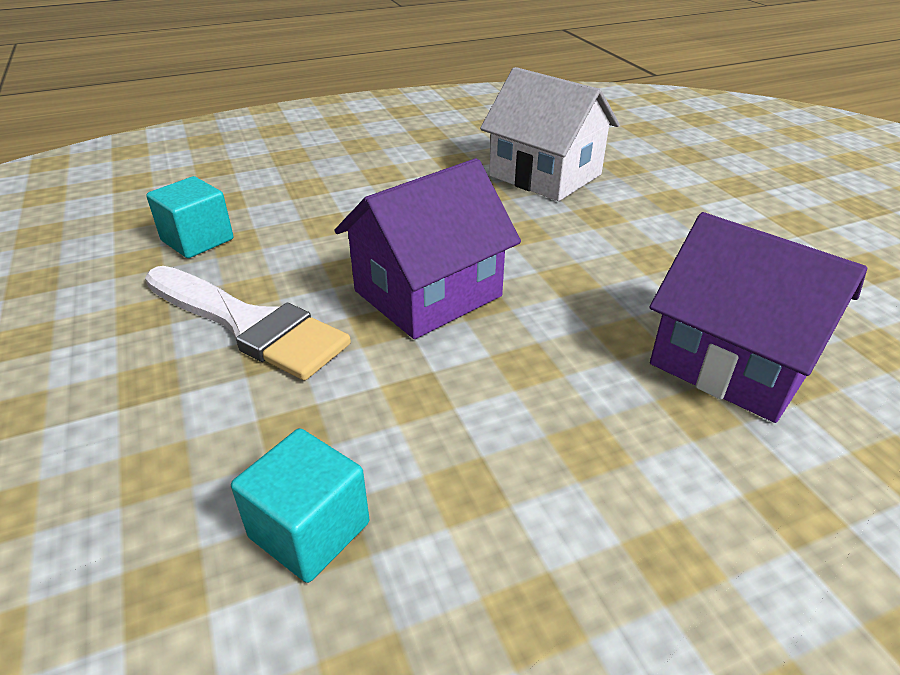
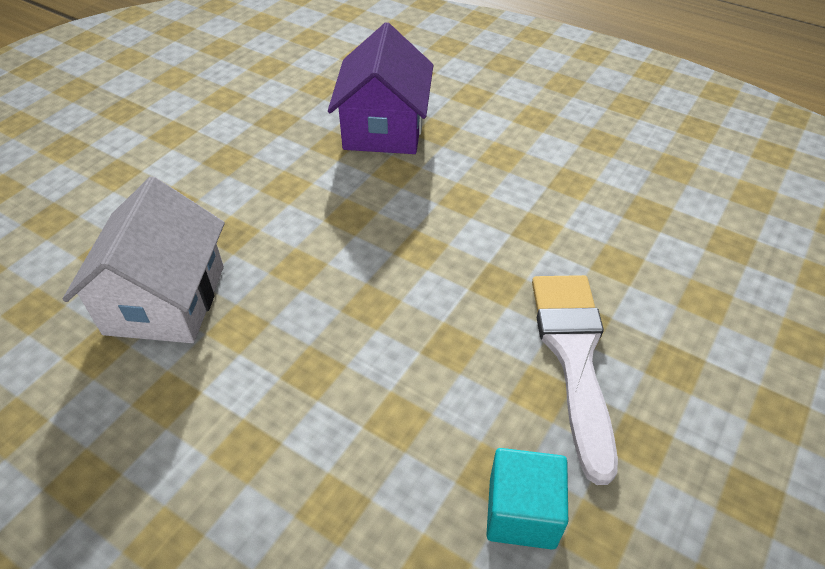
camera: 125 degrees left, 10 degrees up
turquoise cube [231,428,369,583] -> none
purple house [334,158,521,339] -> none

